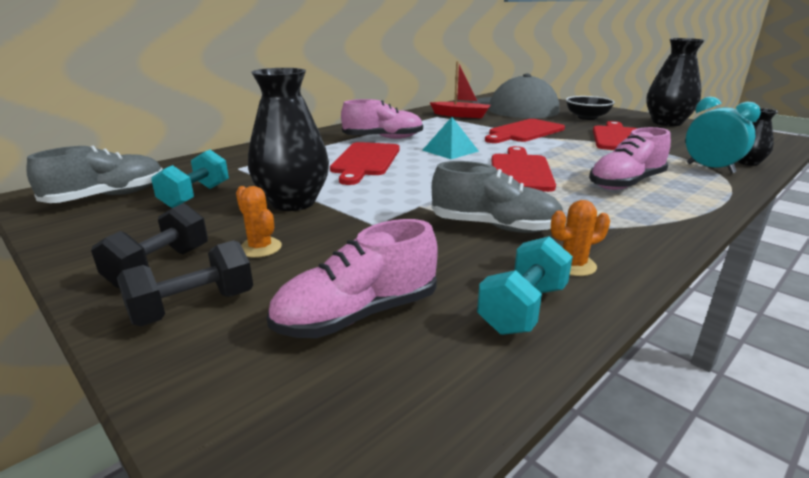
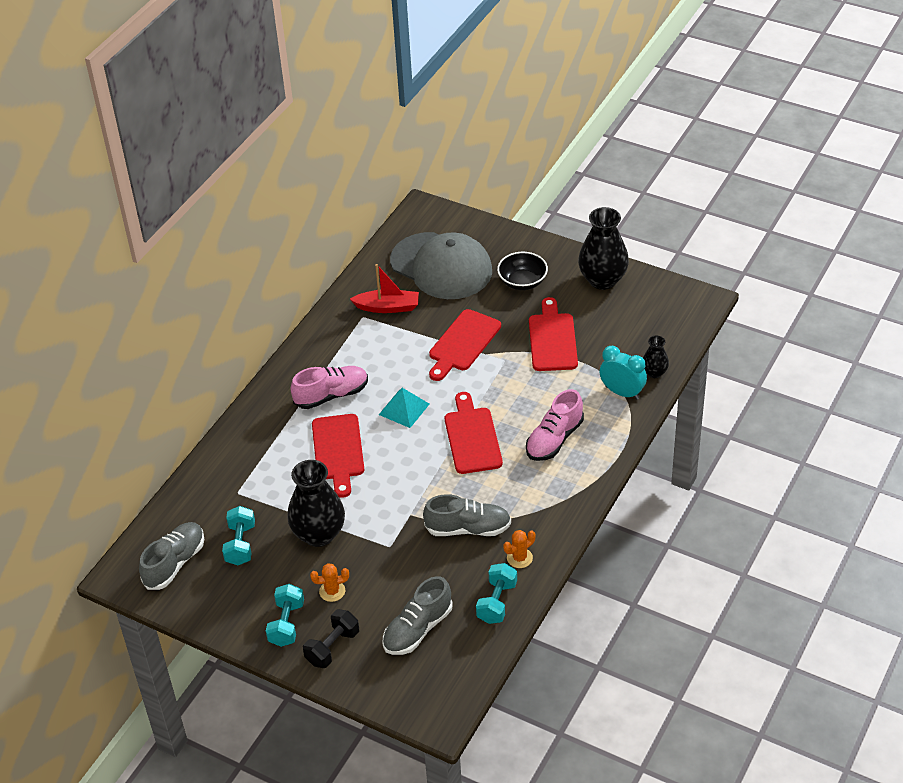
camera: 15 degrees left, 20 degrees up
black dumbbell [91,203,208,288] -> turquoise dumbbell [266,584,304,647]
orange cactus [236,186,282,258] -> orange cactus turned 45 degrees counterclockwise [310,563,349,602]
pink shoe [267,219,438,338] -> grey shoe [383,576,453,655]

